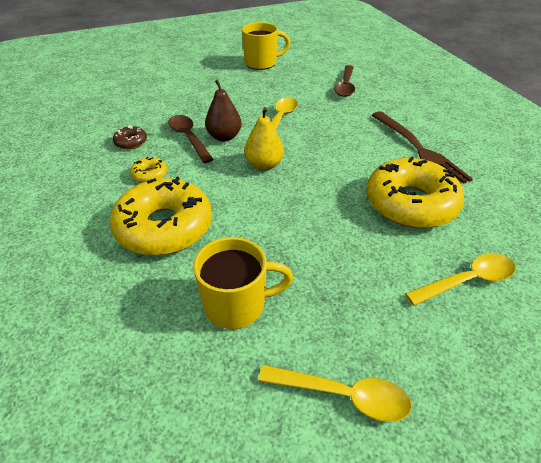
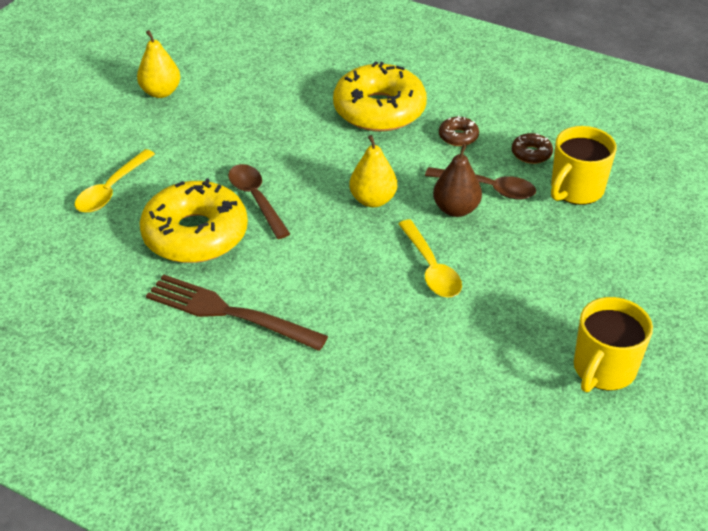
camera: 140 degrees right, 0 degrees up
yellow donut [130,157,167,183] -> brown donut [439,115,479,146]
yellow mug [193,237,293,329] -> yellow mug moved to [551,126,617,205]
yellow spoon [258,365,412,422] -> yellow pear [137,30,181,98]
brown spoon [334,65,355,97] -> brown spoon moved to [228,164,290,239]

